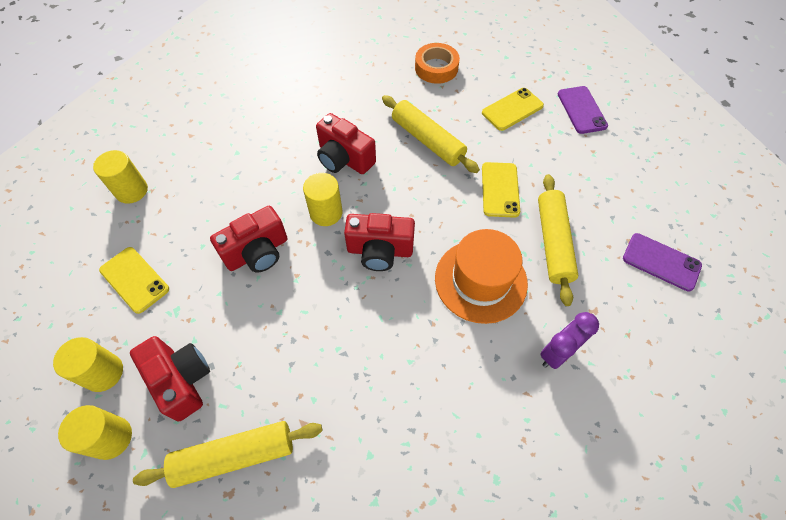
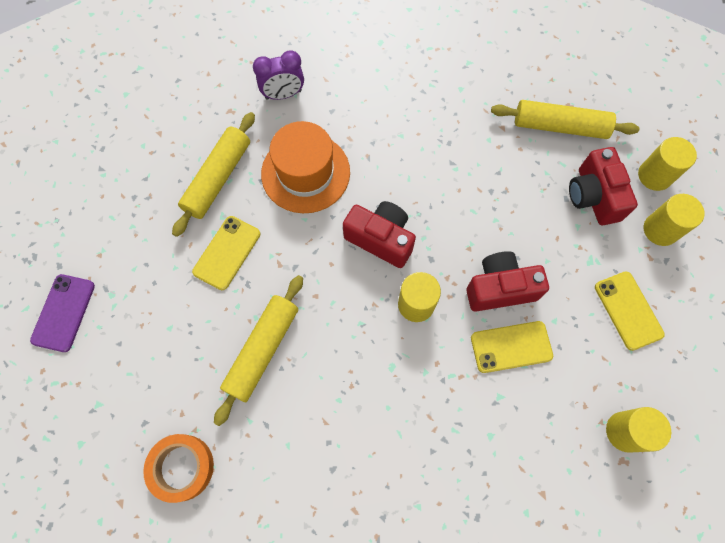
camera: 155 degrees left, 10 degrees up
red camera [316,113,376,174] -> none
yellow rolling pin [382,95,480,173] -> yellow rolling pin turned 45 degrees clockwise [214,275,303,426]
yellow phone [482,88,544,131] -> yellow phone moved to [471,321,553,373]
purple phone [623,233,702,291] -> none

